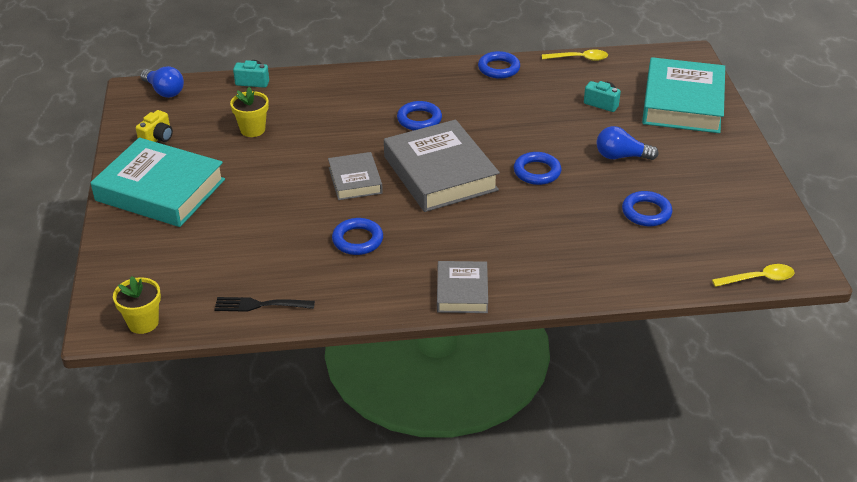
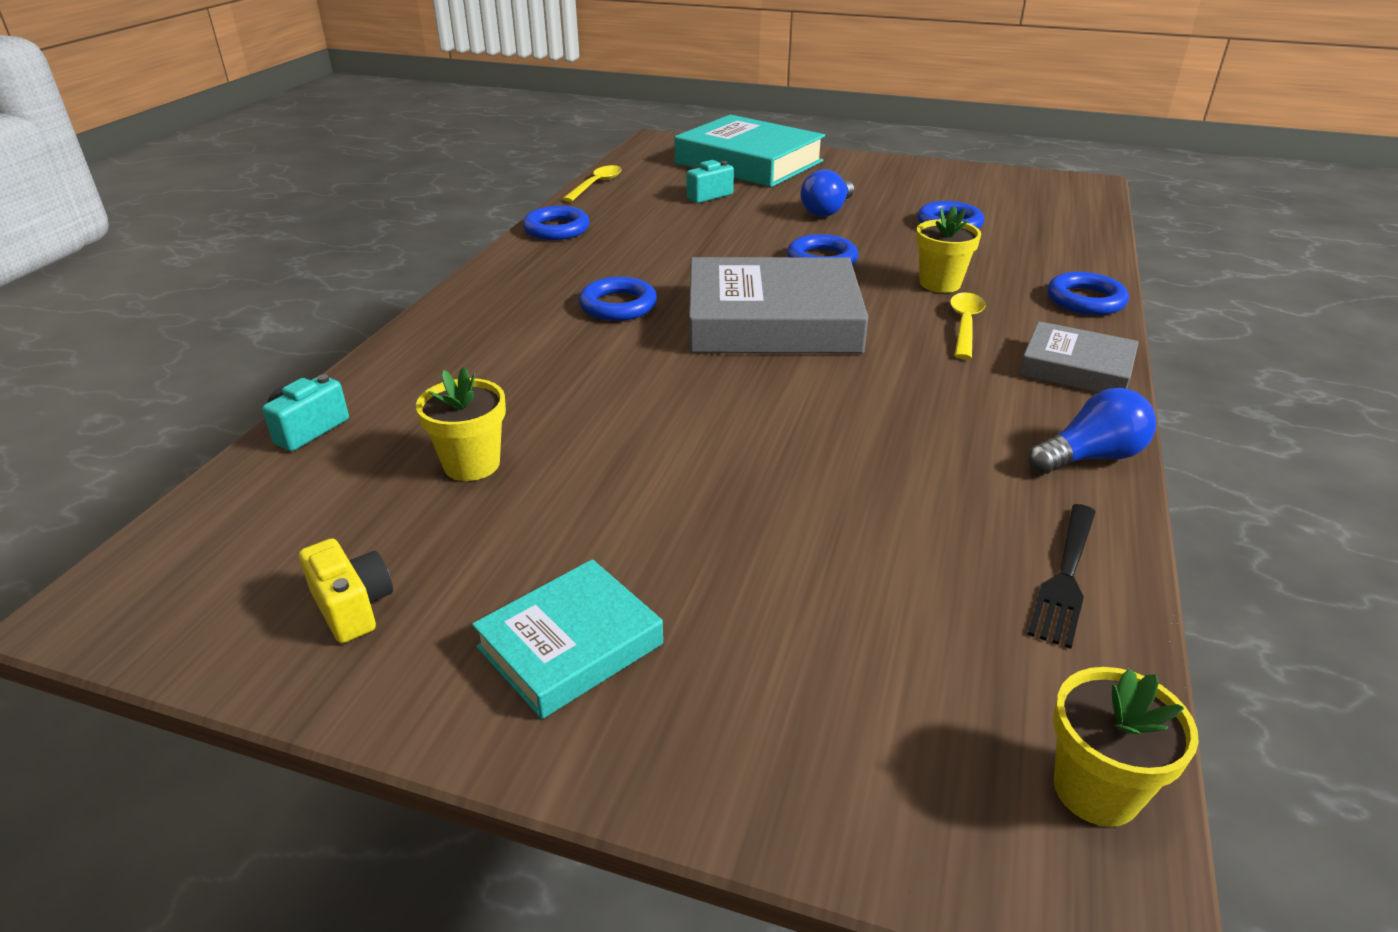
camera: 65 degrees left, 5 degrees down
turquoise book [91,138,225,227] -> turquoise book [472,559,663,719], size x0.55
blue light bulb [140,66,184,98] -> blue light bulb moved to [1028,388,1156,474]
grey book [328,152,383,200] -> none
blue ring [332,218,383,255] -> blue ring moved to [1047,272,1129,315]
yellow spoon [712,264,795,287] -> yellow spoon moved to [950,293,986,359]
none -> yellow flower pot [916,206,981,293]

